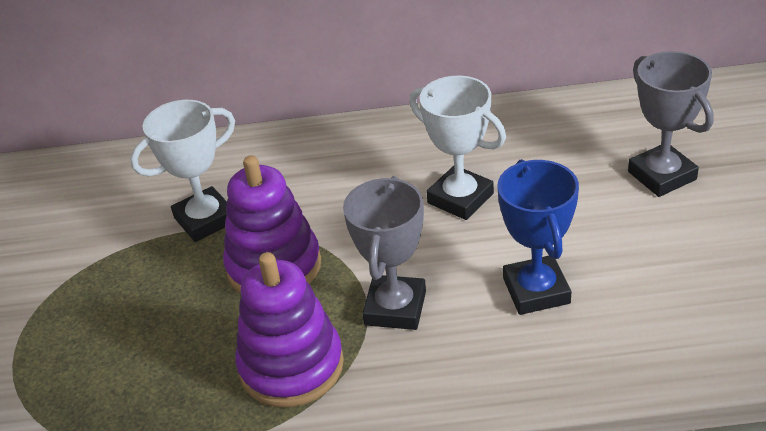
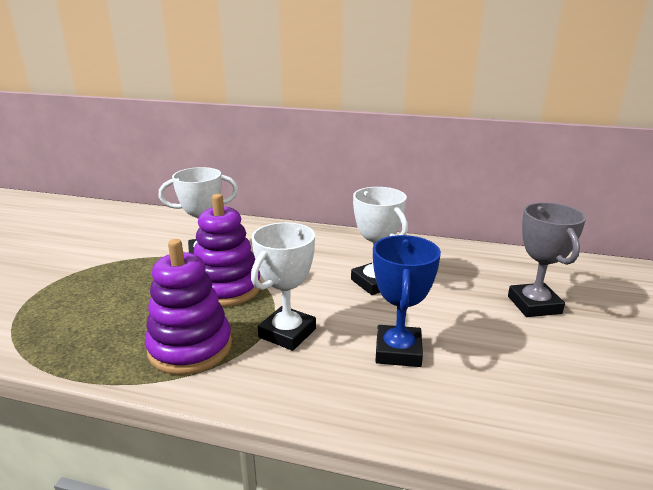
camera: 15 degrees right, 15 degrees down
grey trophy [343,176,426,330] -> white trophy [251,222,316,351]

